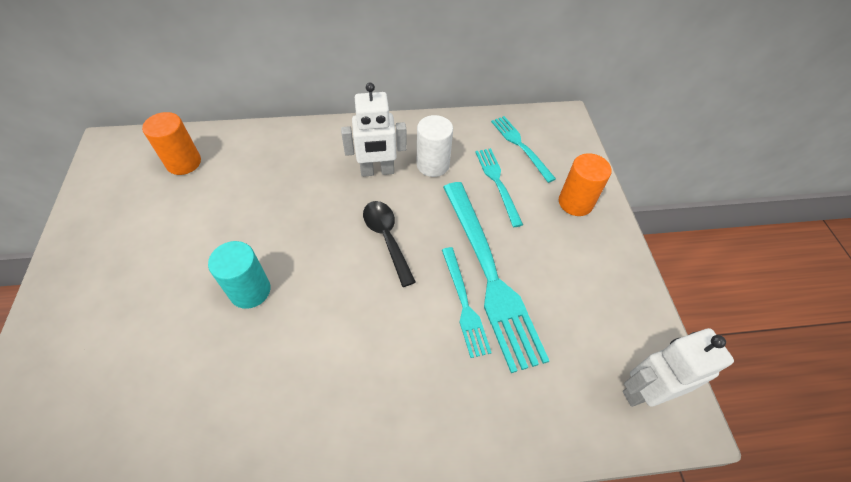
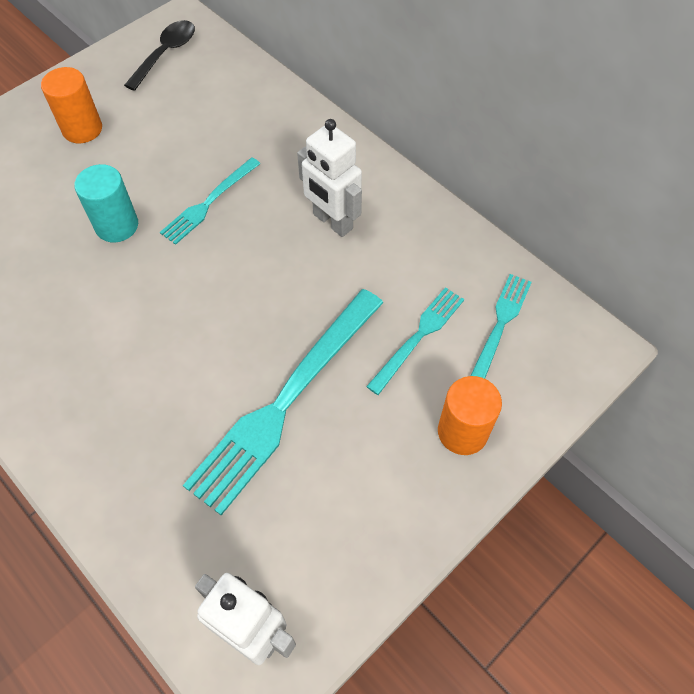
camera: 55 degrees right, 5 degrees up
orange cylinder [142,112,201,175] -> orange cylinder moved to [41,67,102,143]
black spoon [363,201,416,287] -> black spoon moved to [124,20,195,91]
white cylinder [417,115,453,177] -> none
turquoise fork [442,247,492,358] -> turquoise fork moved to [160,157,260,245]

